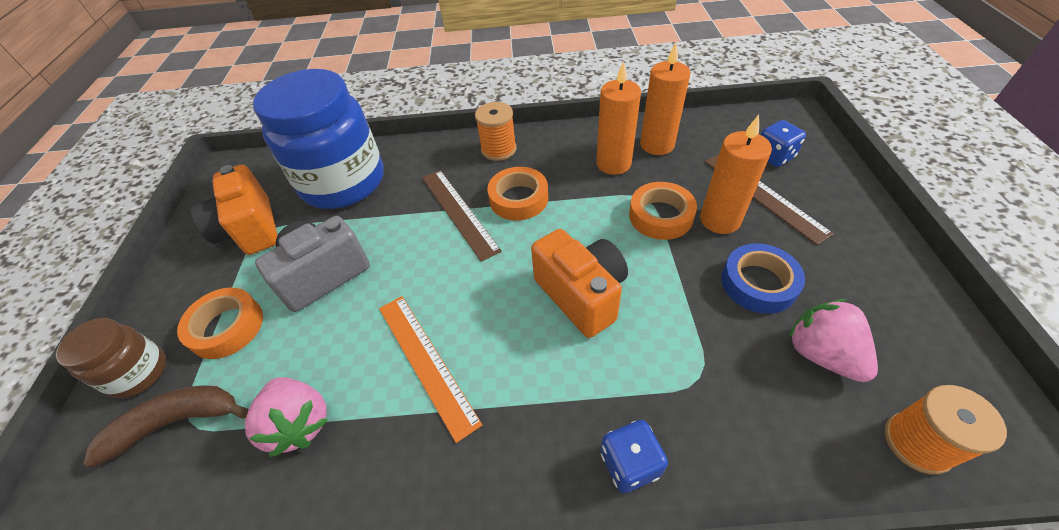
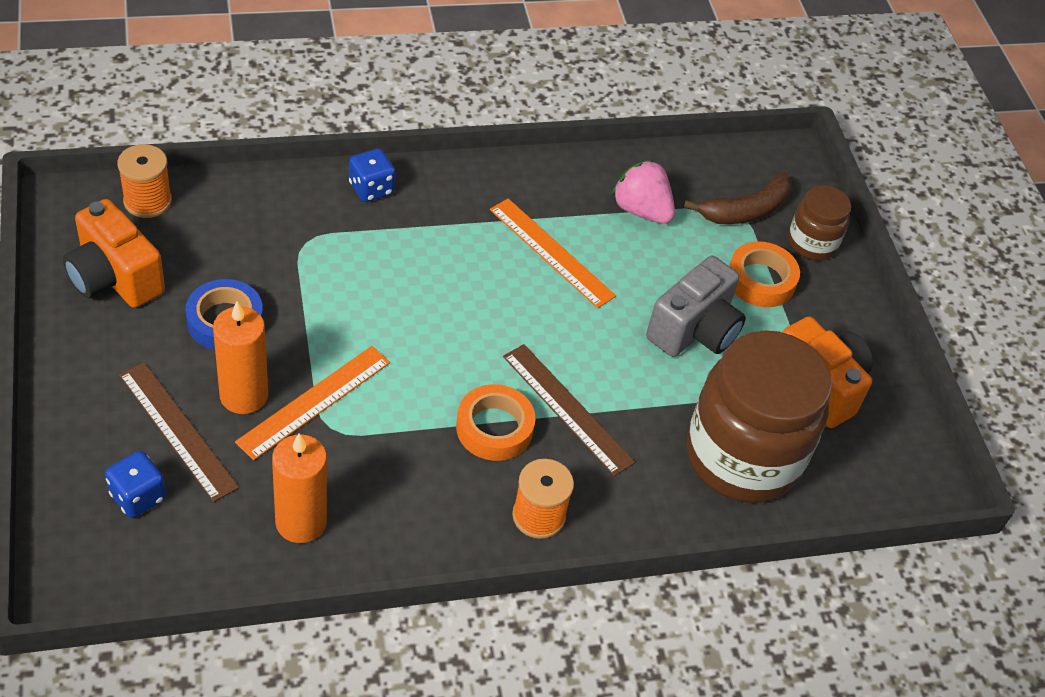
camera: 160 degrees right, 0 degrees up
blue jar [253,69,384,209] -> brown jar [687,330,832,503]
orange camera [531,229,628,338] -> orange camera moved to [63,199,165,308]
orange candle [596,61,641,175] -> none
orange tape [629,182,697,240] -> orange ruler [235,346,390,460]
pink strawberry [788,299,878,382] -> none

